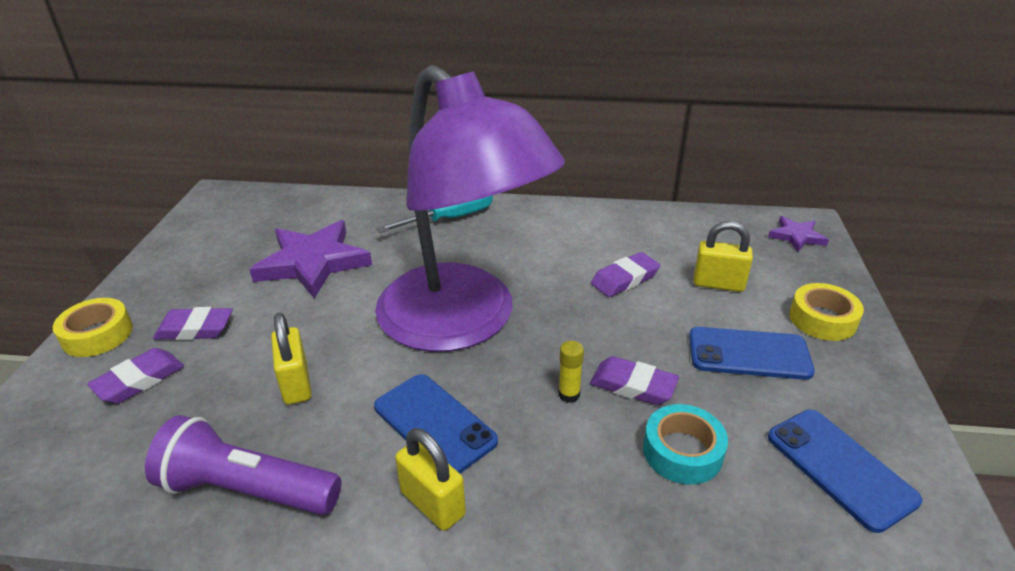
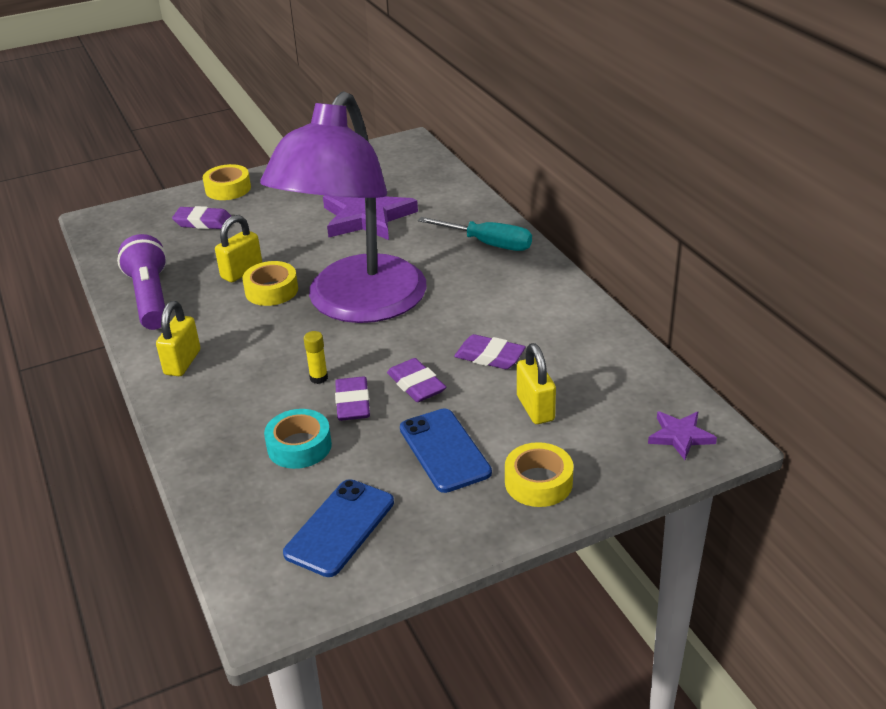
camera: 60 degrees right, 0 degrees up
purple eraser [153,307,233,340] -> purple eraser moved to [387,358,446,402]
blue phone [374,374,498,473] -> none
none -> yellow tape [242,261,298,306]

